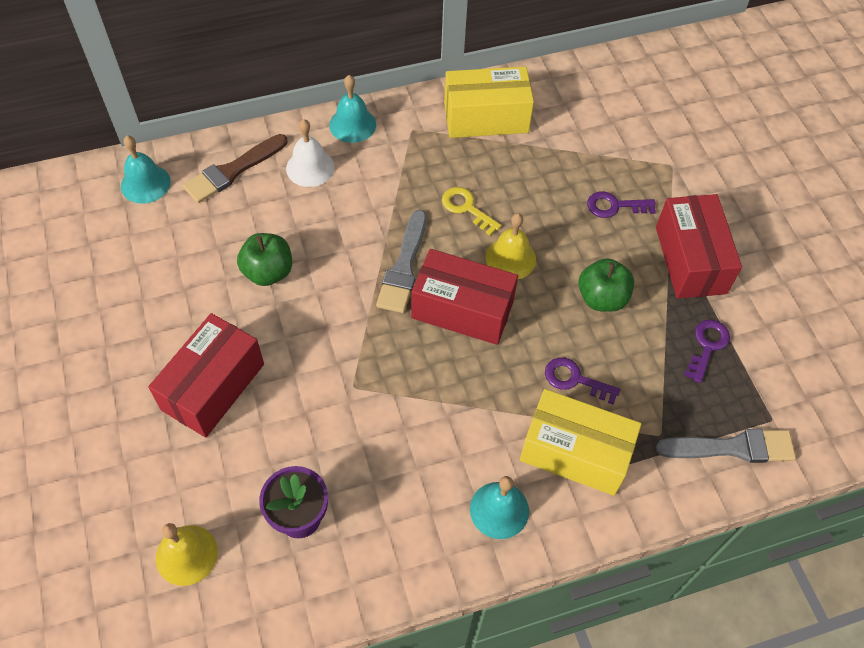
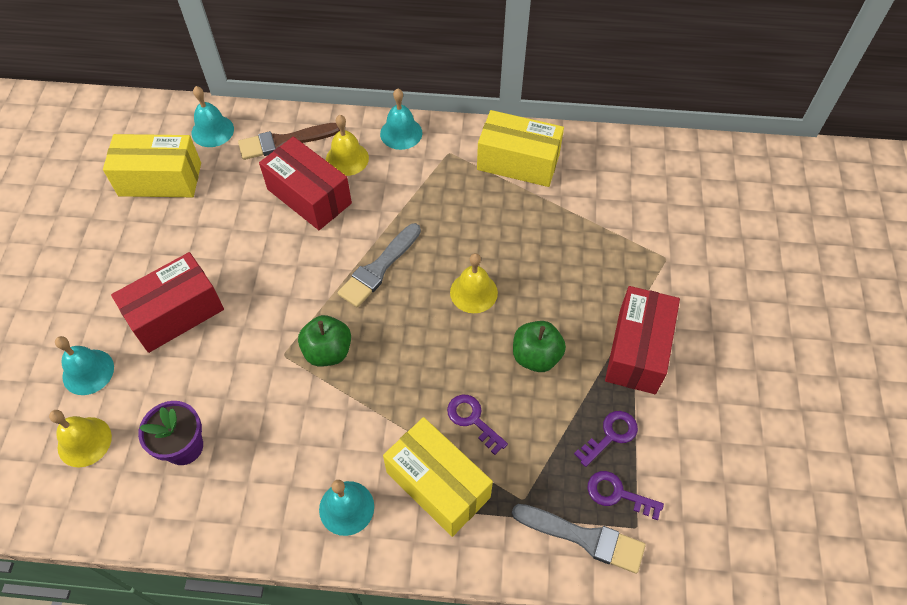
camera: 25 degrees right, 0 degrees up
green apple [237,233,292,286] -> green apple moved to [298,315,351,367]
white bell [286,119,335,187] -> yellow bell [326,115,369,176]
red box [411,249,518,345] -> red box moved to [259,136,352,230]
yellow key [442,187,501,236] -> none
purple key [587,191,656,218] -> purple key moved to [587,471,664,520]
none -> turquoise bell [55,336,114,395]
none -> yellow box [103,134,201,197]

